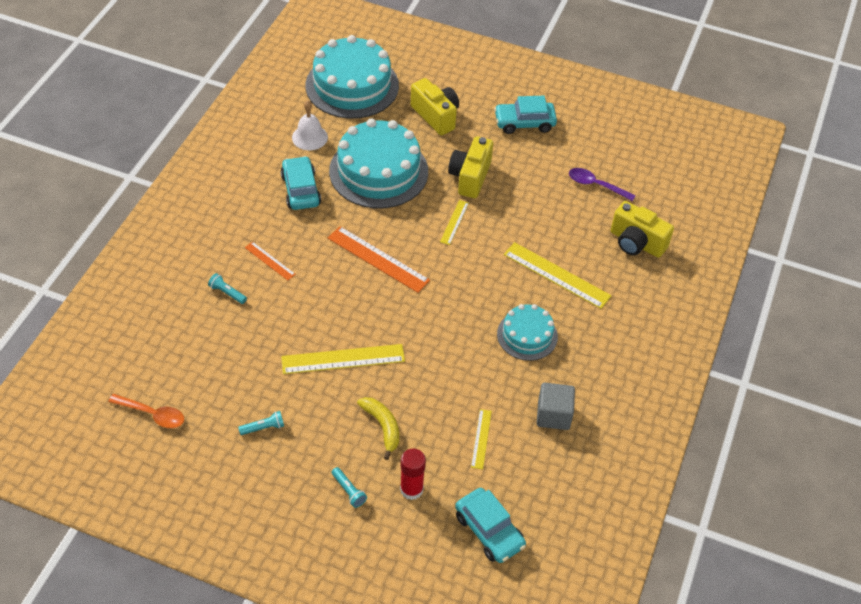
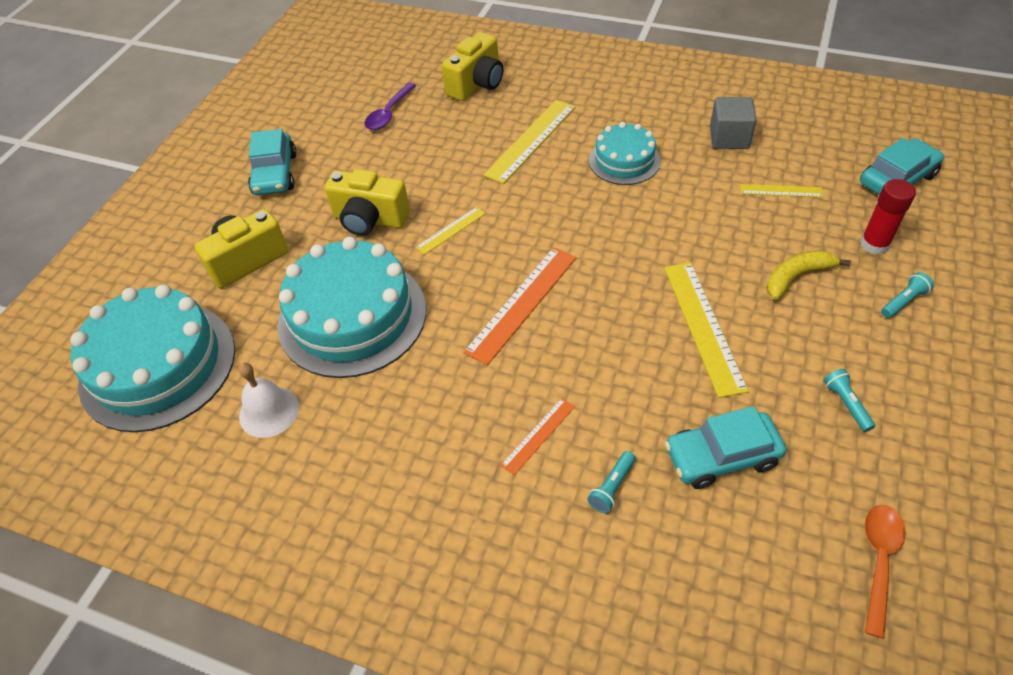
camera: 85 degrees left, 0 degrees up
turquoise car [280,156,321,210] -> turquoise car moved to [665,406,786,489]
yellow ruler [440,200,469,245] -> yellow ruler turned 60 degrees counterclockwise [415,207,486,255]

